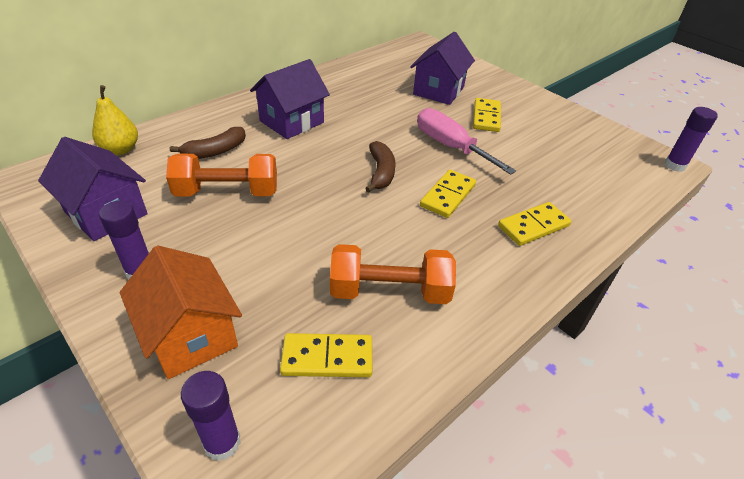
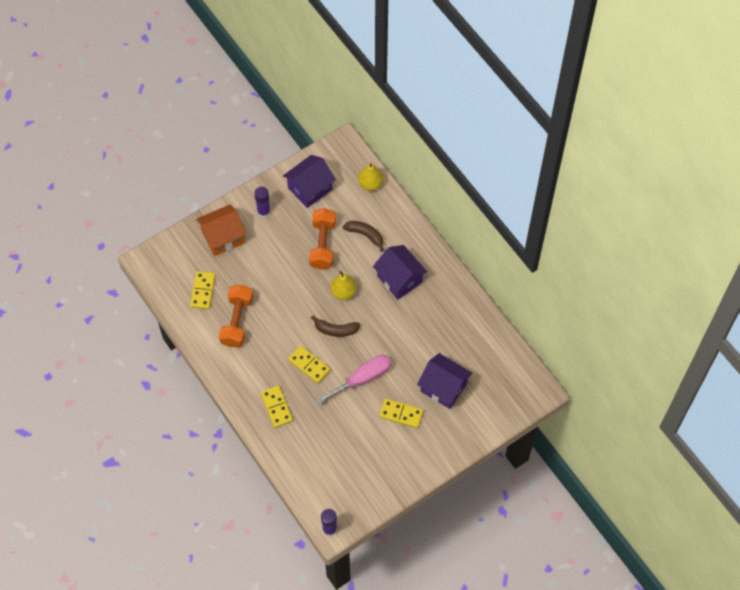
camera: 100 degrees right, 20 degrees up
brown banana [170,127,246,159] -> brown banana turned 150 degrees clockwise [343,221,384,252]
purple glue stick [181,371,241,461] -> none
none -> yellow pear [330,271,356,300]

